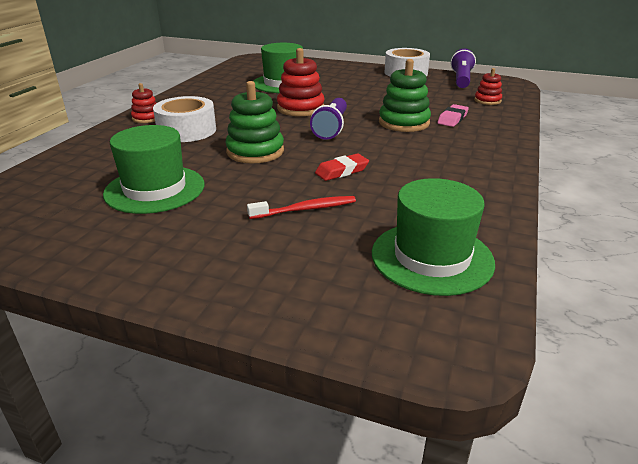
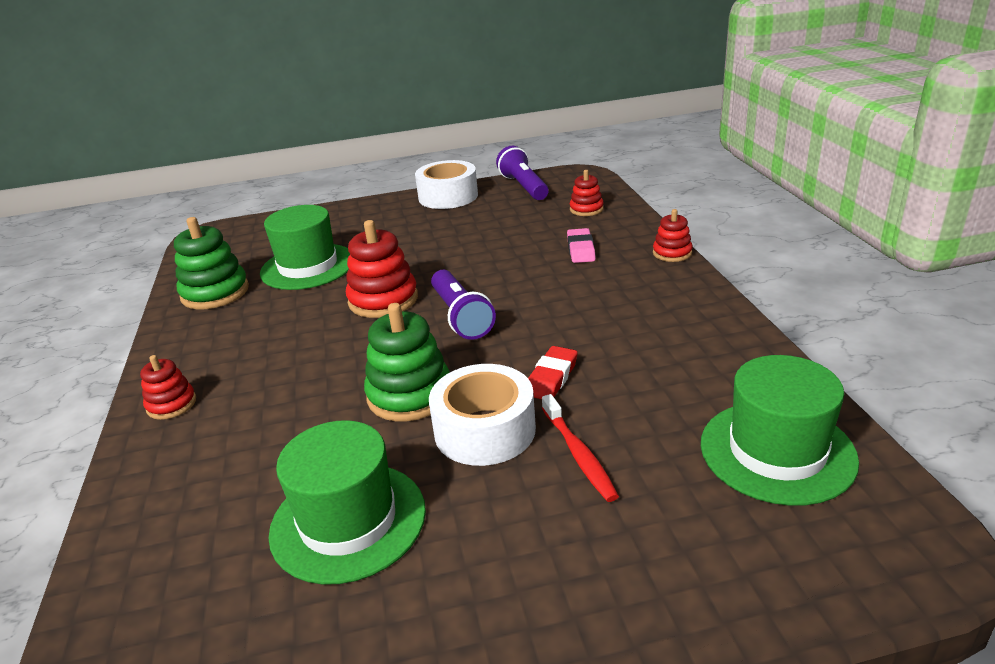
camera: 30 degrees left, 0 degrees up
white tape [153,96,216,142] -> white tape moved to [429,364,536,466]
red toothbrush [247,196,356,219] -> red toothbrush turned 120 degrees clockwise [542,394,619,502]
green stacking toy [379,59,431,132] -> green stacking toy moved to [174,217,249,310]
none -> red stacking toy [653,209,693,262]

